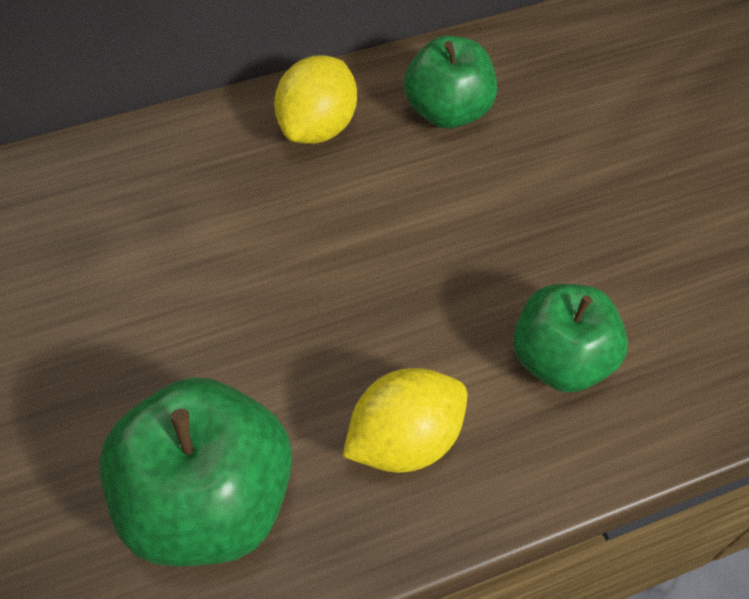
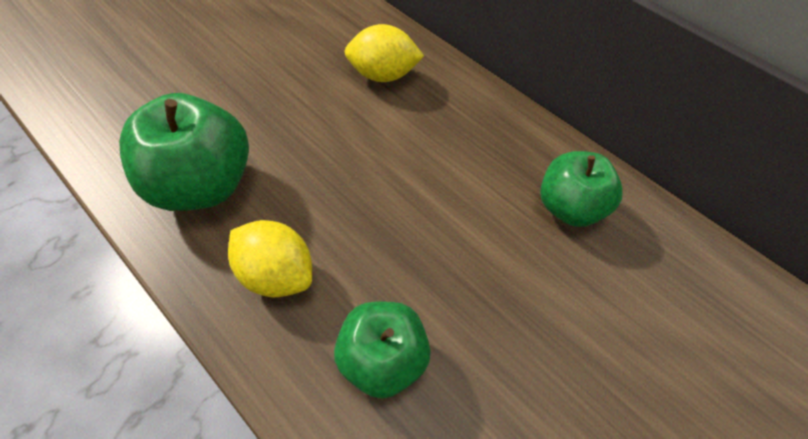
camera: 65 degrees right, 0 degrees up
yellow lemon [274,55,357,144] -> yellow lemon moved to [344,24,424,82]

